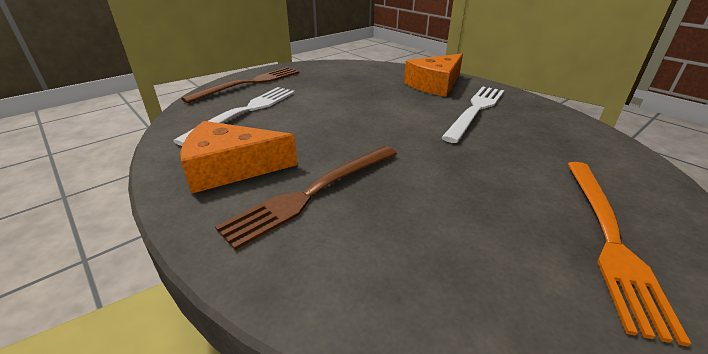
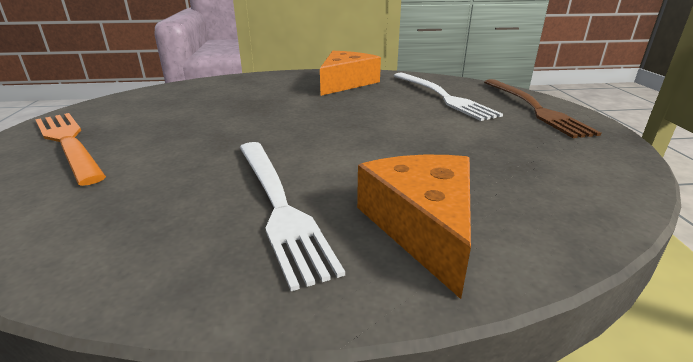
camera: 125 degrees right, 5 degrees down
brown fork [215,146,397,250] -> none

